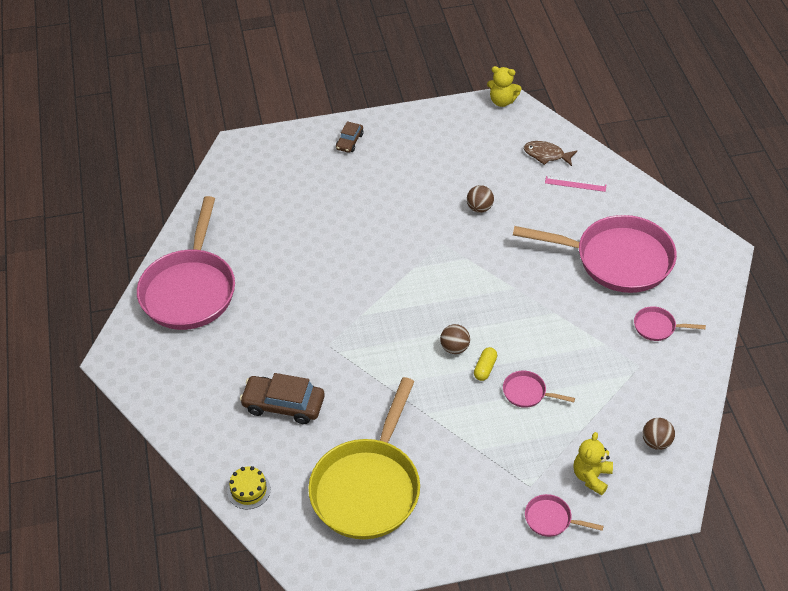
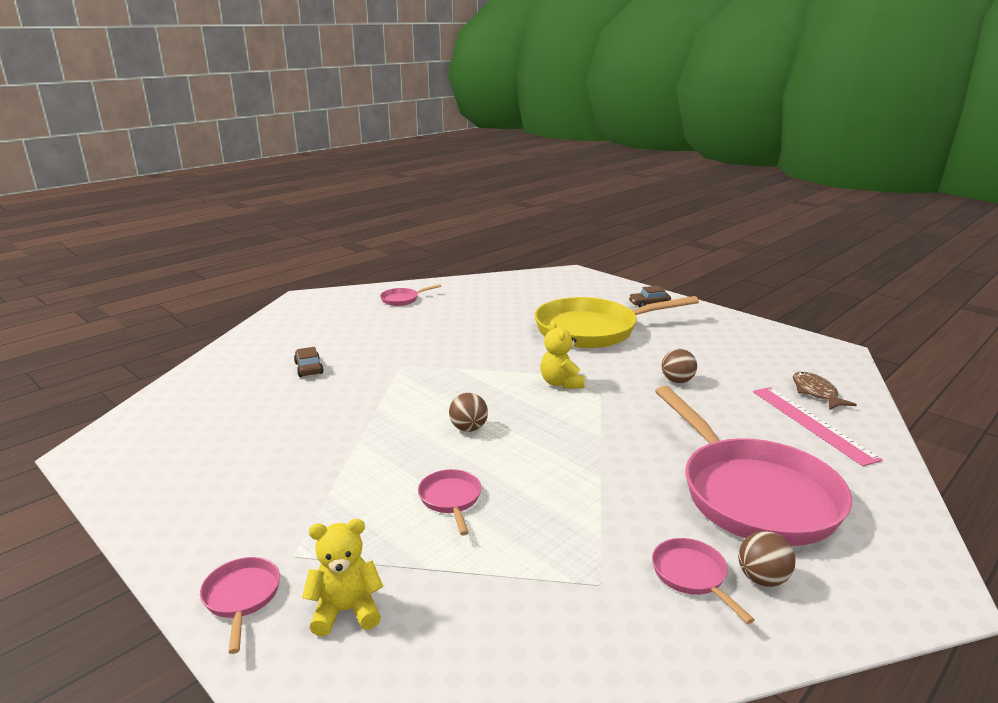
camera: 55 degrees right, 25 degrees down
pink pan [137,196,235,330] -> pink pan [380,284,441,306], size x0.41
yellow cake [227,466,271,510] -> none
brown car [240,373,325,424] -> brown car [294,347,324,377], size x0.57
yellow pan [308,377,420,539] -> yellow pan moved to [534,296,699,348]
yellow capsule [474,347,497,381] -> none
yellow teddy bear [487,66,522,107] -> yellow teddy bear moved to [541,321,585,389]
pink ruler [545,176,606,192] -> pink ruler [753,387,883,466], size x1.73
brown ball [643,418,675,450] -> brown ball moved to [738,531,796,587]

